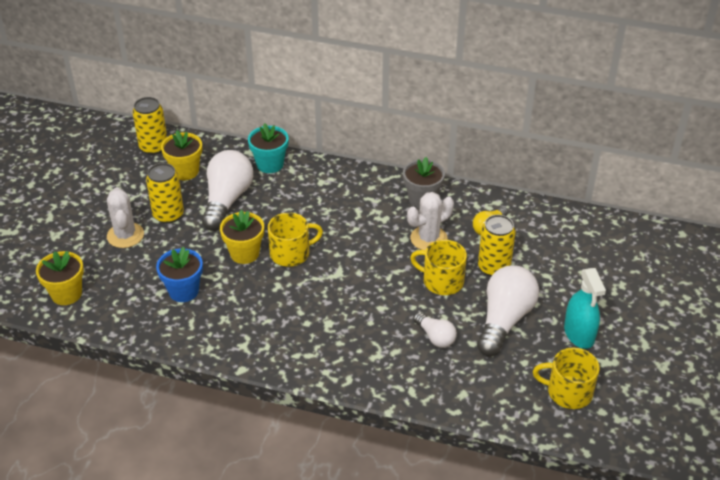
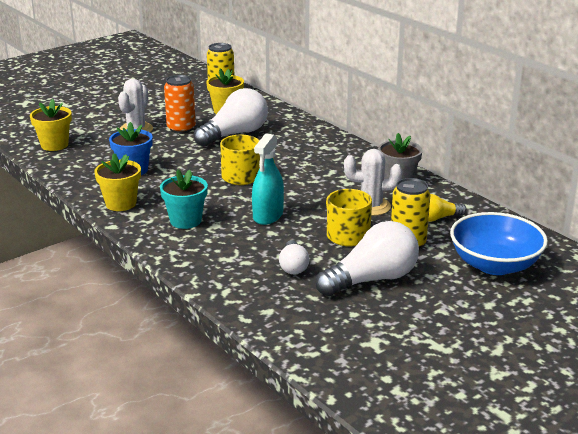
camera: 35 degrees right, 15 degrees down
yellow can [146,163,184,224] -> orange can [164,75,196,134]
yellow flower pot [220,210,264,264] -> yellow flower pot moved to [94,153,141,211]
turquoise flower pot [248,123,289,173] -> turquoise flower pot moved to [160,169,208,229]
yellow mug [533,347,600,409] -> none
turquoise spray bottle [564,268,606,349] -> turquoise spray bottle moved to [252,133,284,225]
none -> blue bowl [450,212,548,275]

